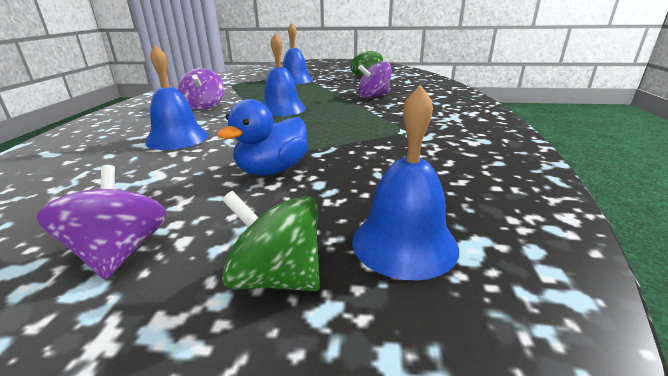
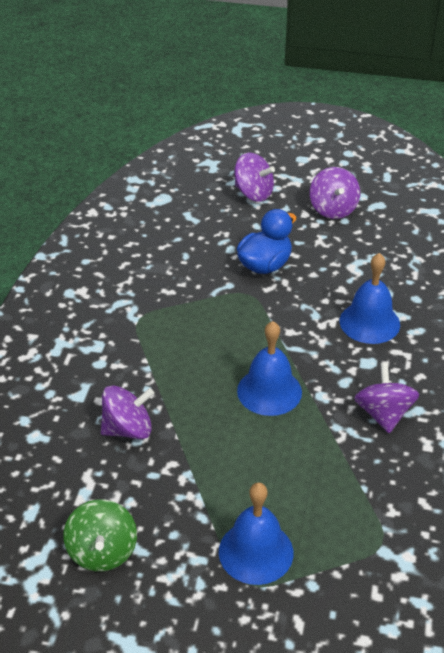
camera: 175 degrees left, 15 degrees up
green spinning top [222,191,320,291] -> purple spinning top [234,153,275,202]
blue bell [352,84,459,281] -> none

